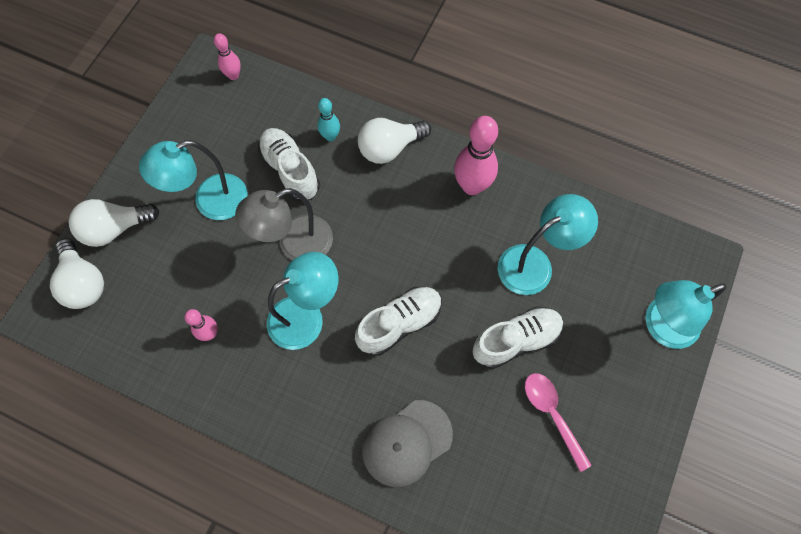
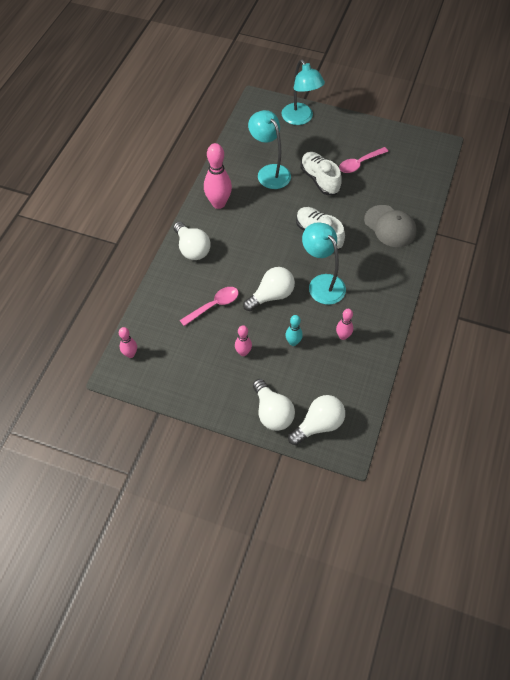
camera: 95 degrees left, 10 degrees down
turquoise lamp [139,140,248,220] -> pink bowling pin [235,325,252,356]
grey lamp [235,188,333,260] -> white light bulb [243,267,295,311]
white shoe [258,128,320,202] -> pink spoon [180,287,239,326]
turquoise bowling pin [318,98,340,141] -> turquoise bowling pin moved to [285,315,303,346]

